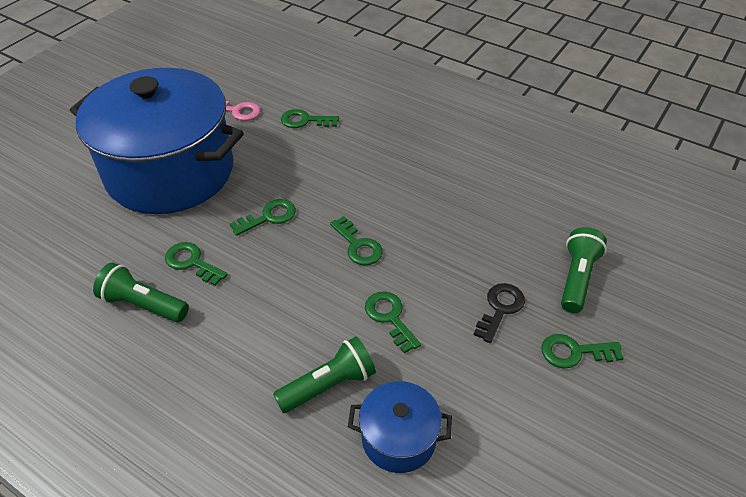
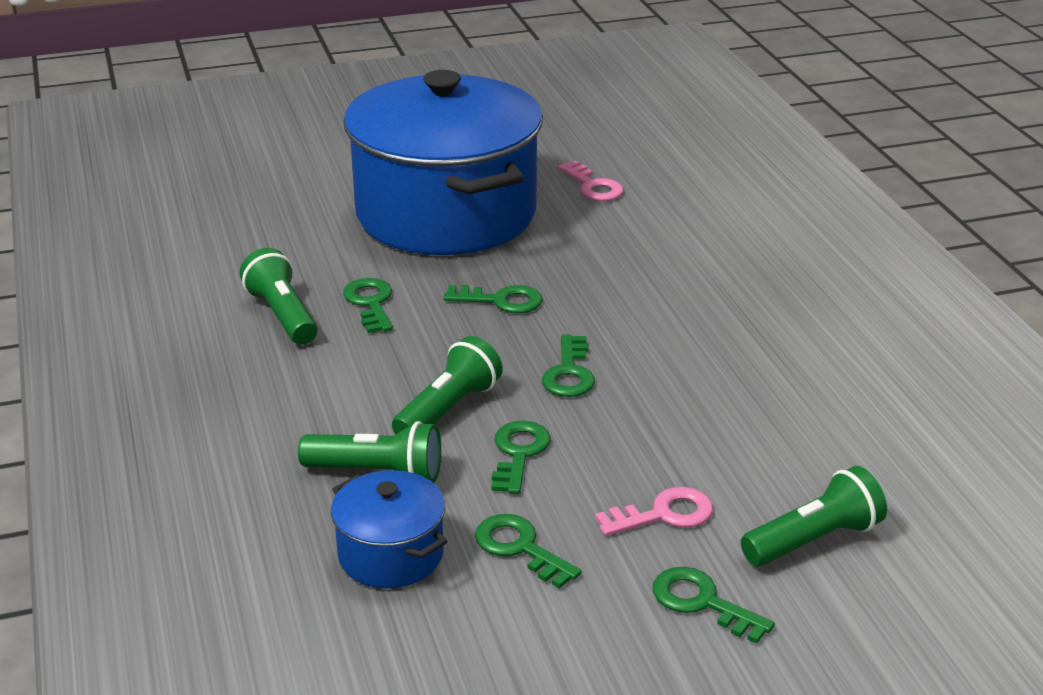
camera: 40 degrees right, 15 degrees down
green key [281,109,339,128] -> green key moved to [475,514,582,589]
black key [473,283,525,343] -> pink key [595,487,713,536]
none -> green flashlight [392,336,503,434]

